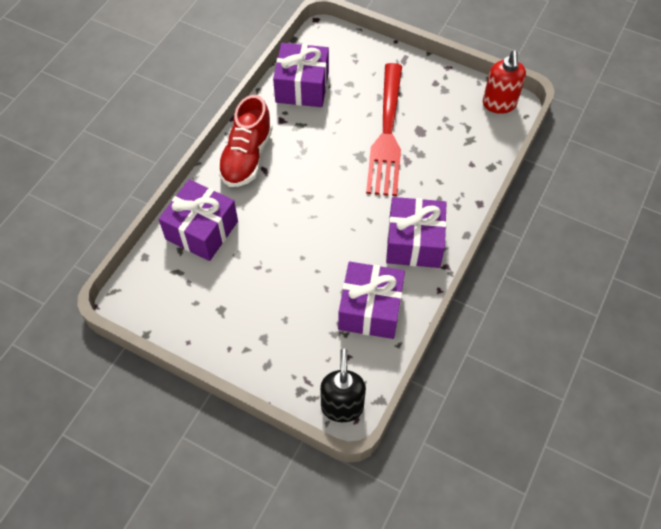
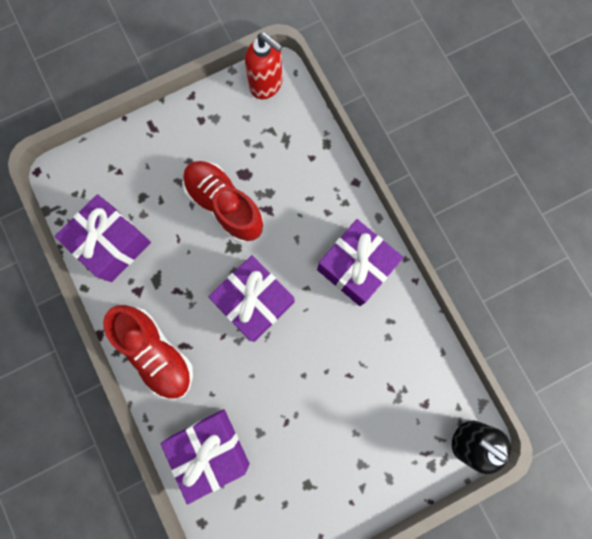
camera: 55 degrees left, 20 degrees up
purple gift [338,262,405,339] -> purple gift moved to [208,255,294,342]
red fork [366,63,402,196] -> red shoe [183,161,263,243]

